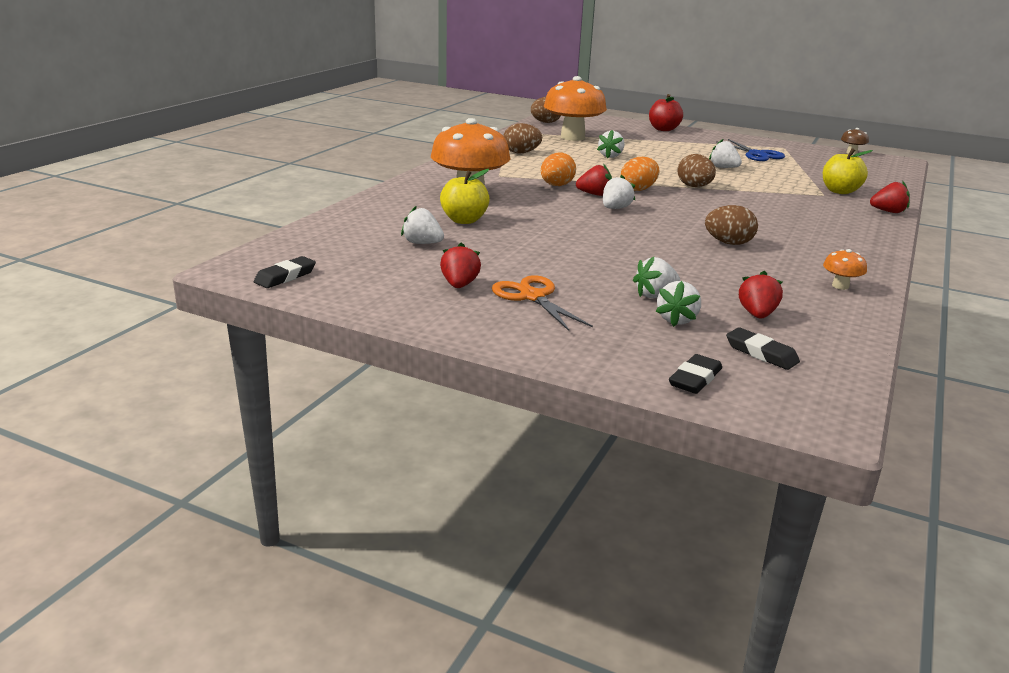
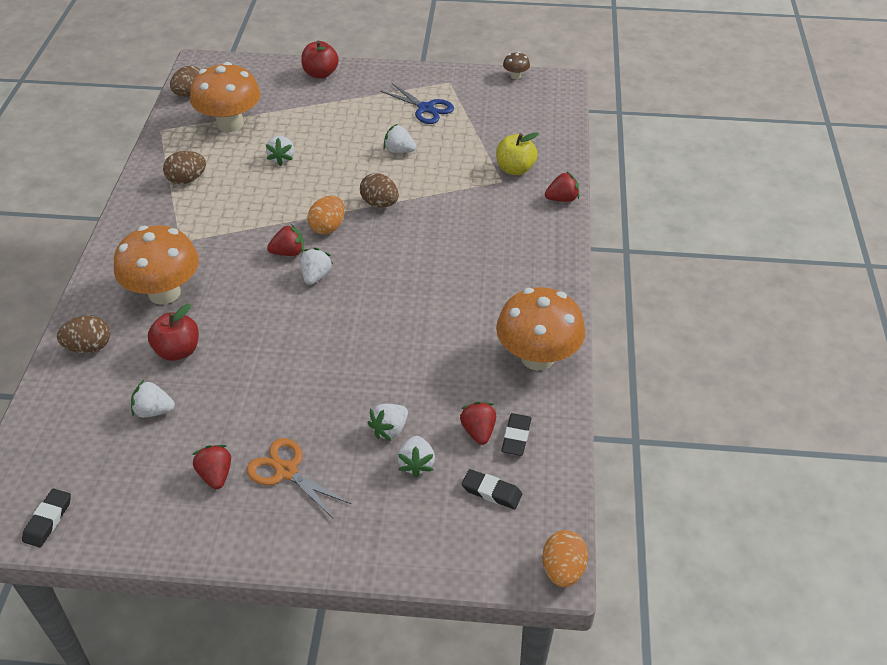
camera: 20 degrees left, 20 degrees up
yellow apple [440,169,490,224] -> red apple [148,304,199,361]
orange egg [541,152,576,186] -> orange egg moved to [542,530,588,587]
black eraser [669,354,722,394] -> black eraser moved to [501,413,532,456]
brown egg [705,205,758,245] -> brown egg moved to [57,315,110,353]
orange mushroom [823,249,867,290] -> orange mushroom [496,287,585,371], size x2.40

